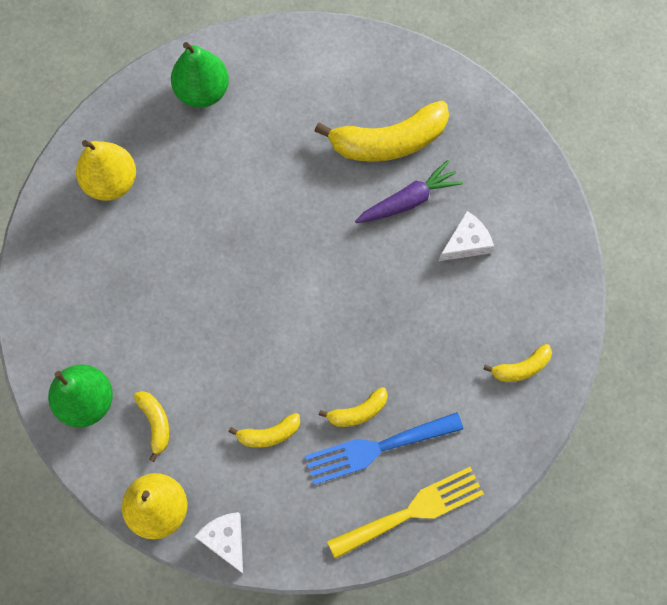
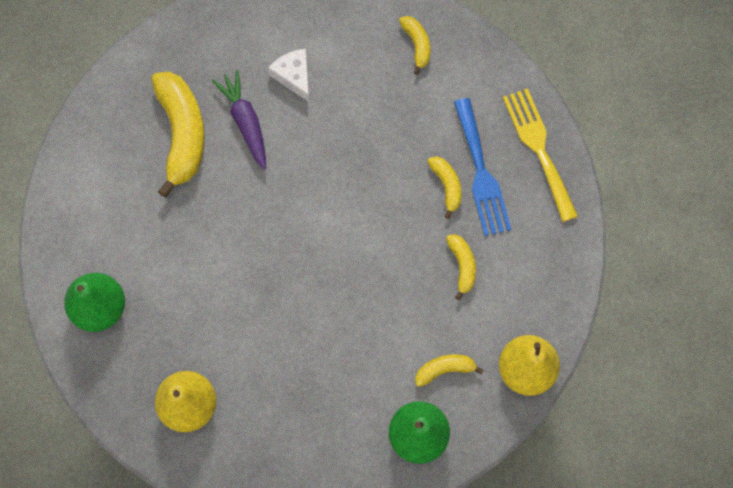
camera: 85 degrees left, 0 degrees up
white cheese [195,512,243,573] -> none

